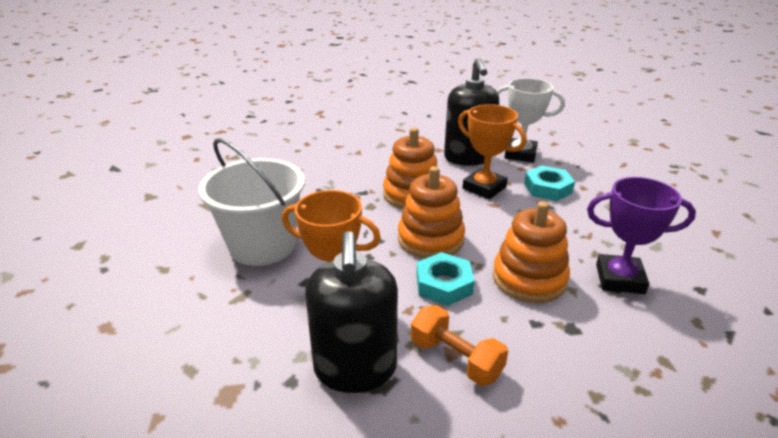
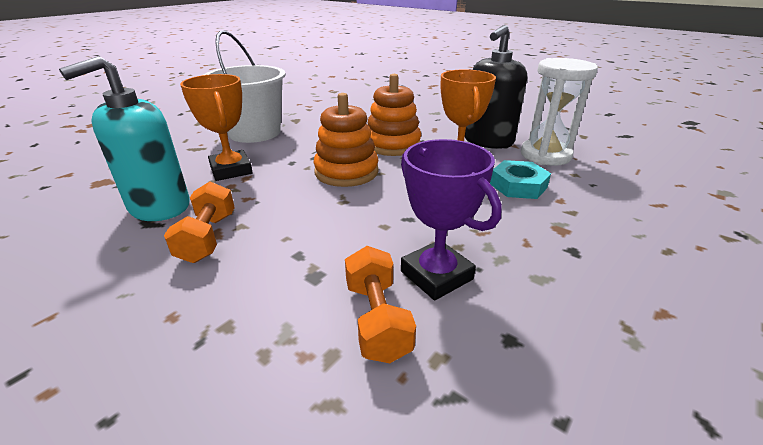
camera: 45 degrees right, 0 degrees up
black soap dispenser [305,231,398,393] -> turquoise soap dispenser [59,56,190,221]
turquoise nut [416,252,475,306] -> none
orange stacking toy [493,201,570,303] -> none
white trophy [497,78,565,162] -> white hourglass [521,58,598,166]
none -> orange dumbbell [345,246,416,363]

